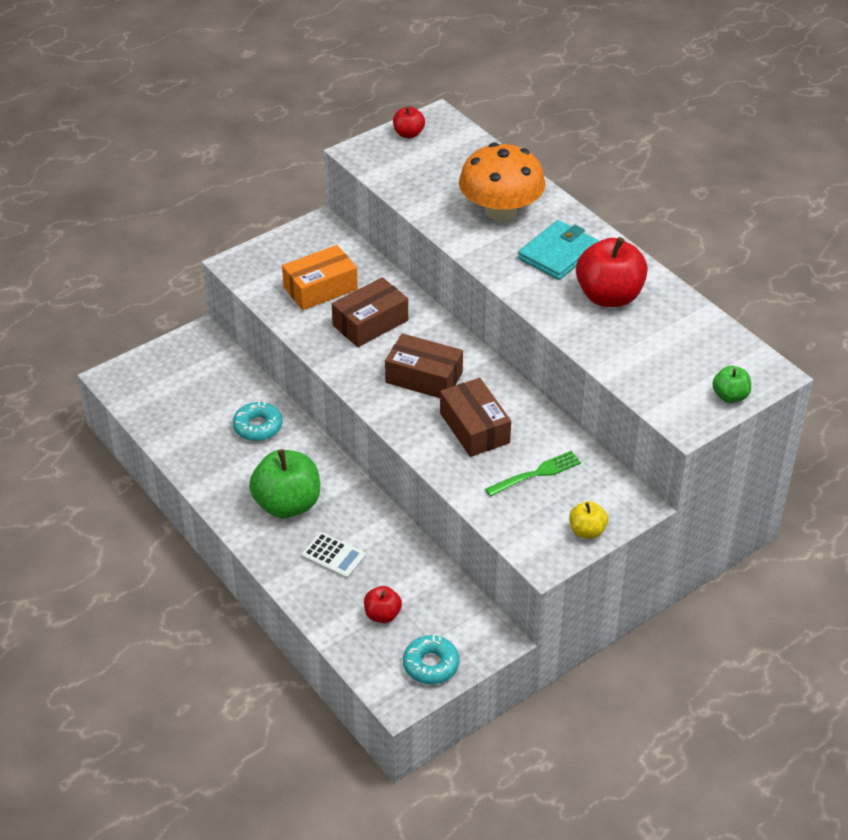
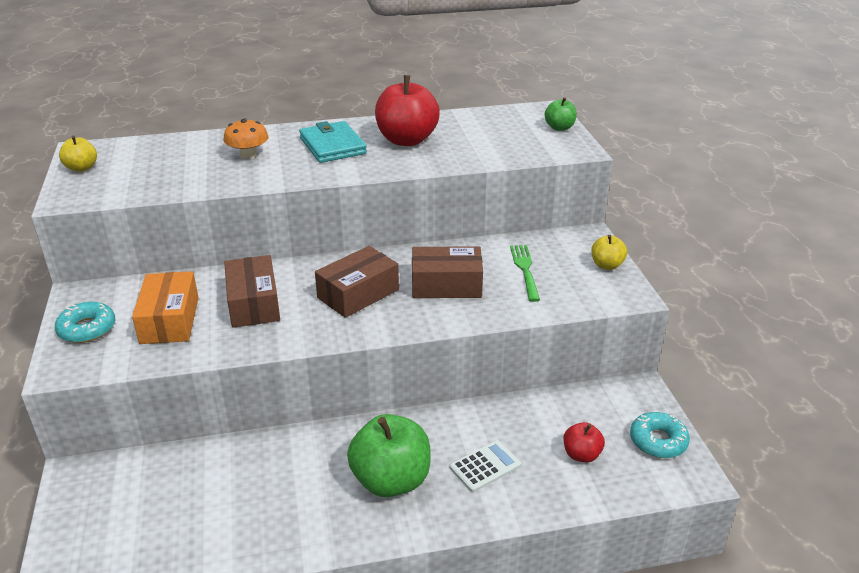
camera: 65 degrees left, 10 degrees down
turquoise donut [233,401,282,441] -> turquoise donut moved to [55,302,115,343]
red apple [393,106,425,138] -> yellow apple [59,136,97,172]
orange mushroom [459,143,545,221] -> orange mushroom [223,119,269,159], size x0.52

